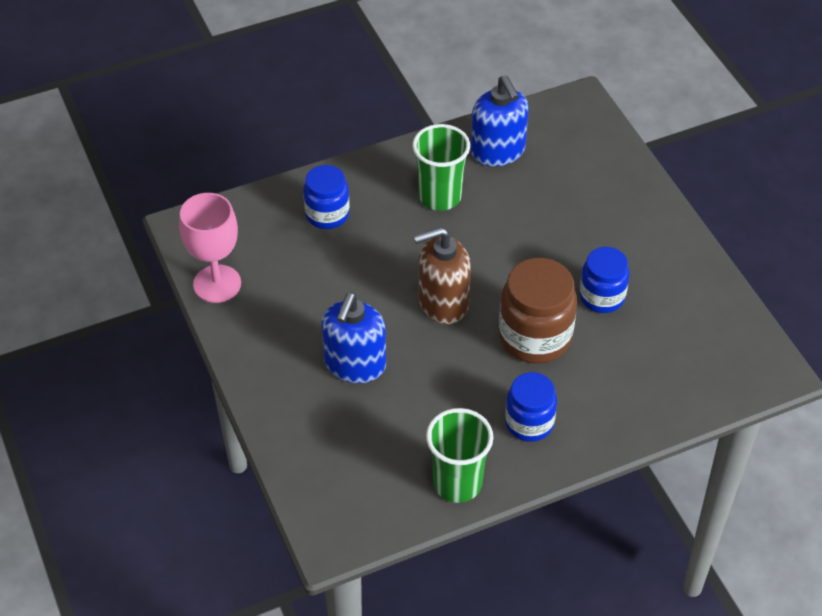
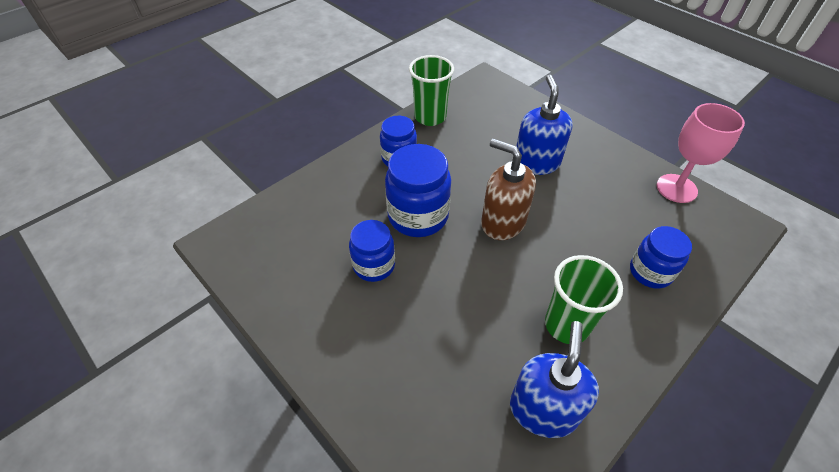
camera: 160 degrees right, 0 degrees up
brown soap dispenser [413,227,471,324] -> brown soap dispenser turned 105 degrees counterclockwise [481,139,536,240]
blue soap dispenser [471,75,529,166] -> blue soap dispenser turned 60 degrees clockwise [510,321,599,438]
brown jar [499,258,577,363] -> blue jar [385,144,451,237]

